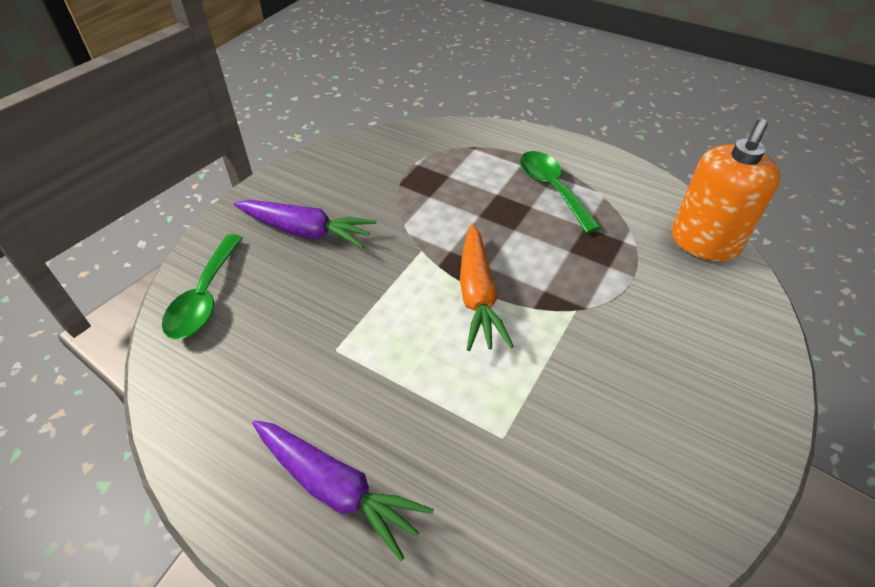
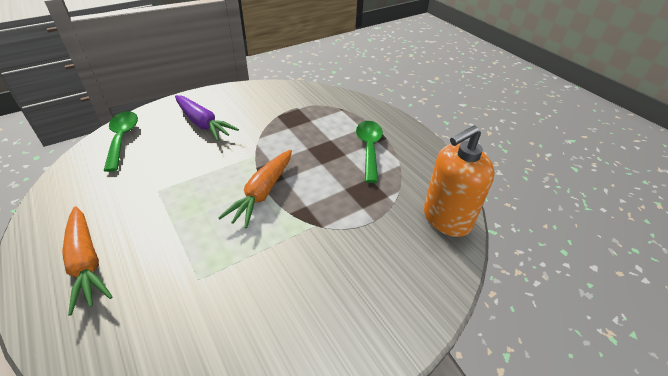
camera: 25 degrees right, 5 degrees down
green spoon [162,234,243,339] -> green spoon turned 135 degrees clockwise [104,111,138,172]
purple carrot [252,420,434,561] -> orange carrot [62,206,113,316]

